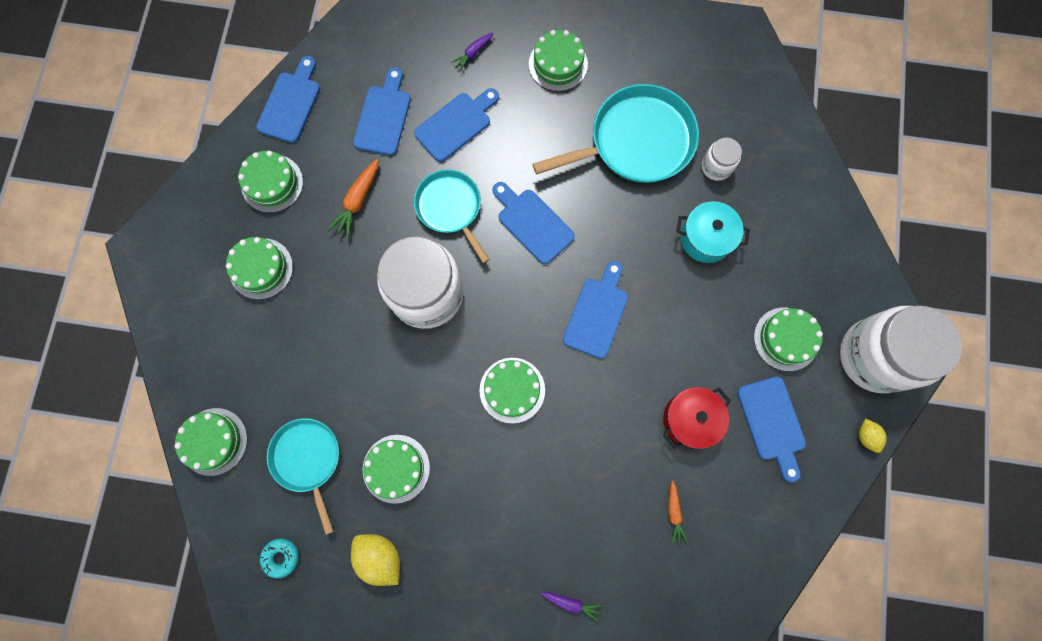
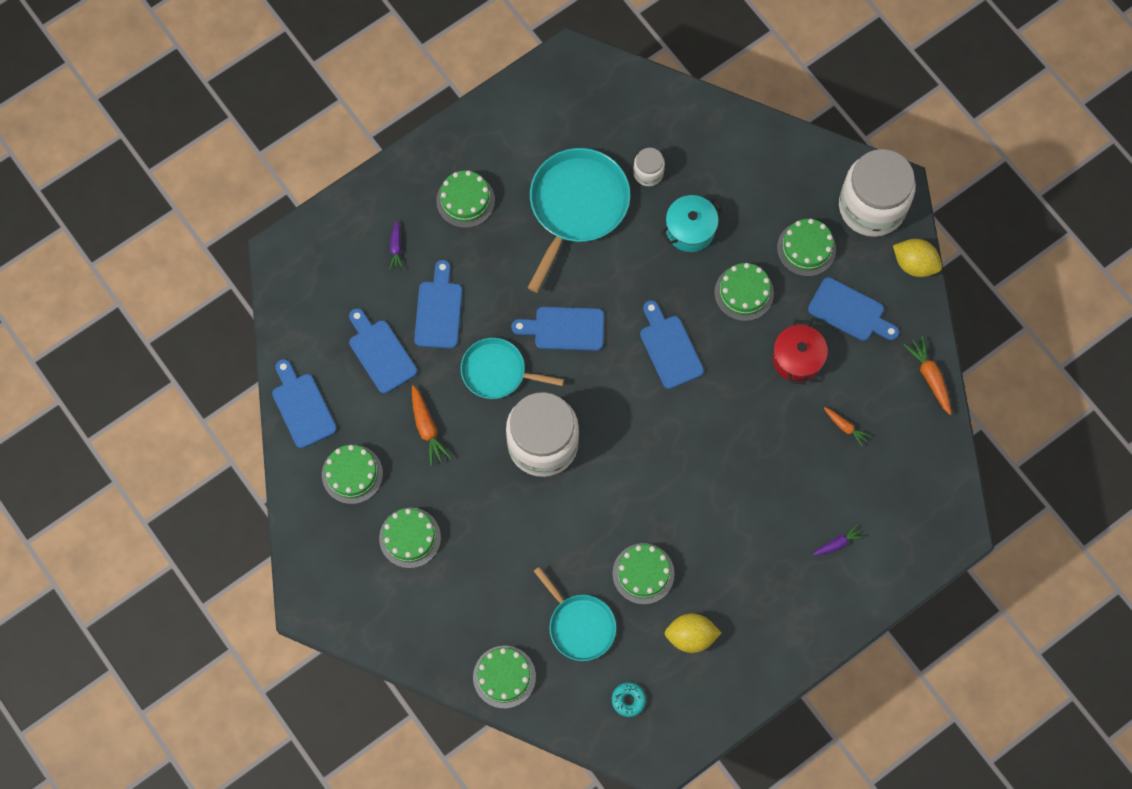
camera: 45 degrees left, 5 degrees down
turquoise pan [267,418,339,535] -> turquoise pan turned 150 degrees counterclockwise [534,567,616,661]
green cake [480,358,545,423] -> green cake moved to [714,263,774,321]
yellow lemon [859,418,887,453] -> yellow lemon [893,239,942,277], size x1.73
none -> orange carrot [903,336,951,415]

